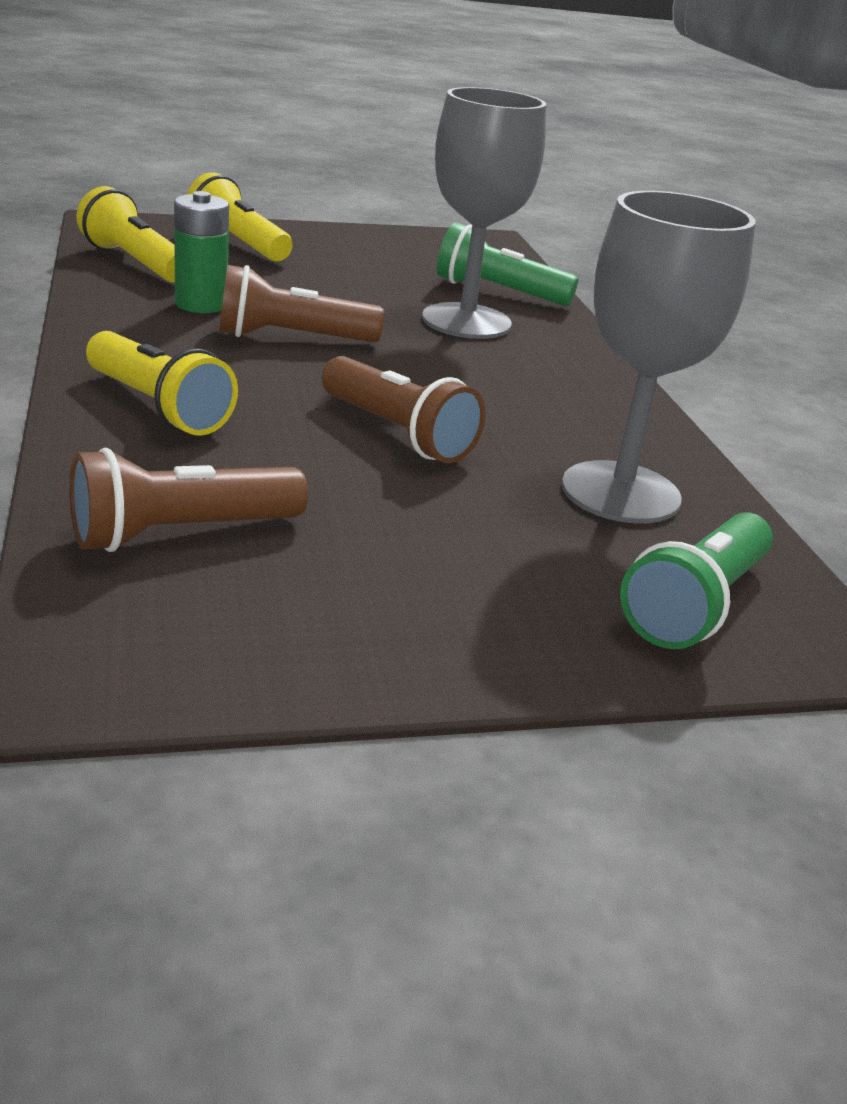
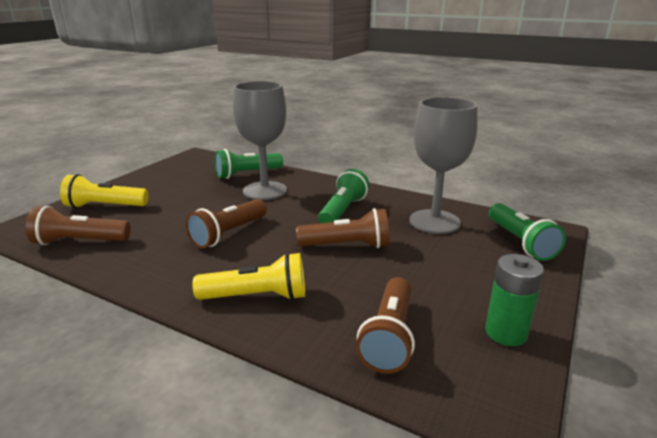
camera: 45 degrees left, 5 degrees down
yellow flashlight [76,186,175,283] -> brown flashlight [26,206,131,245]
green battery [174,191,229,313] -> green battery moved to [485,254,544,346]
none -> green flashlight [318,169,369,223]

